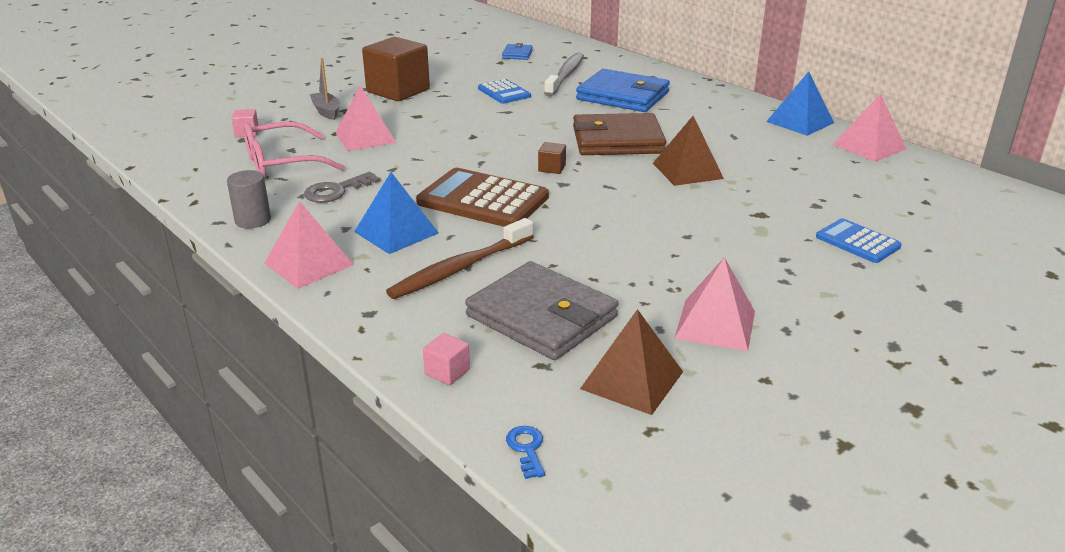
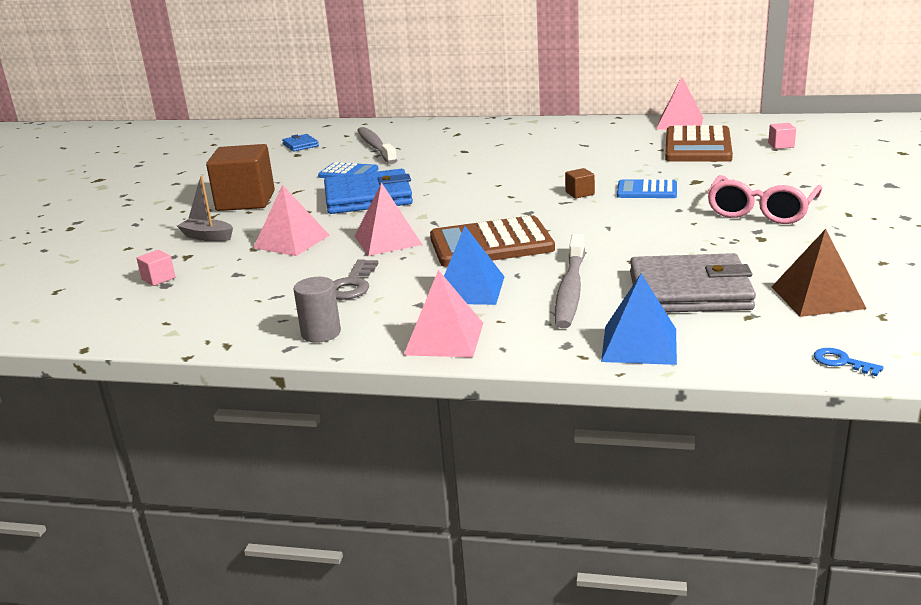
camera: 35 degrees left, 5 degrees down
pink glasses [243,122,345,179] -> pink glasses moved to [707,175,822,224]
brown toothbrush [386,218,534,299] -> grey toothbrush [555,234,585,328]
pink cube [423,333,470,385] -> pink cube moved to [768,123,796,149]
brown cube [538,142,566,174] -> brown cube moved to [565,168,595,198]
brown wallet [573,113,666,155] -> none
blue wallet [576,69,670,112] -> blue wallet moved to [324,169,413,214]
brown pyramid [653,116,724,186] -> none
pink pyramid [674,257,755,351] -> pink pyramid moved to [355,183,422,256]
blue pyramid [766,71,834,136] -> blue pyramid moved to [601,274,677,365]
blue calculator [816,218,902,263] -> blue calculator moved to [617,180,677,198]
none -> brown calculator [665,125,733,162]

